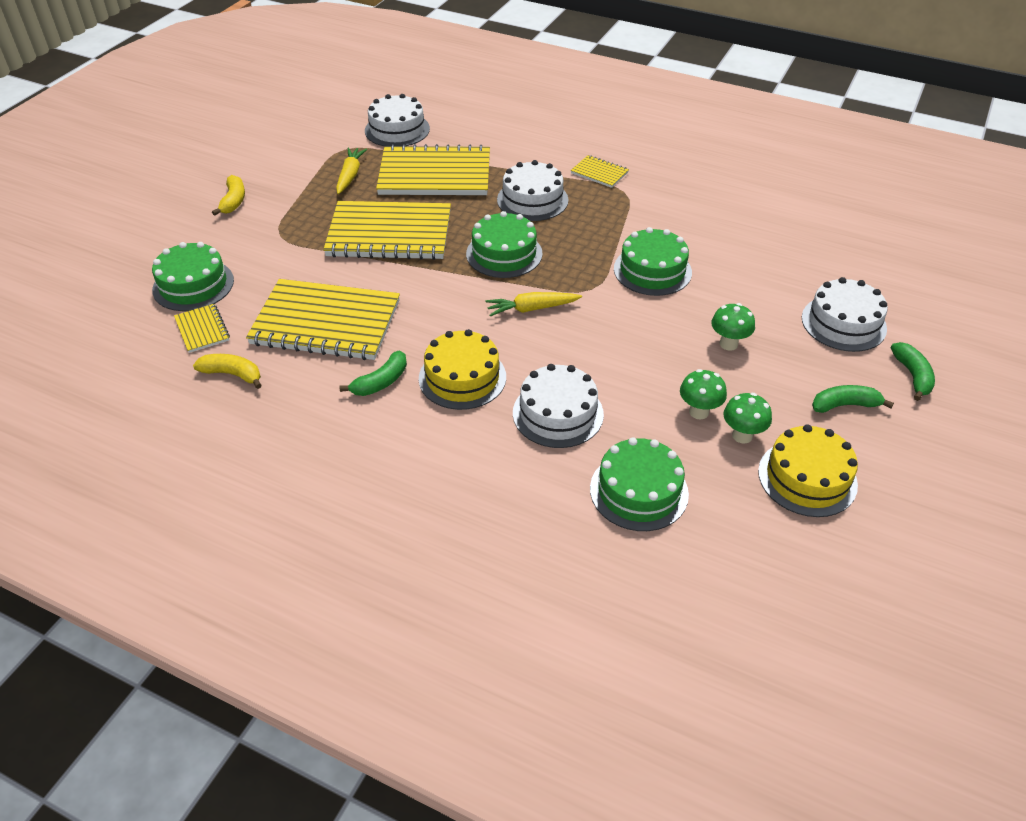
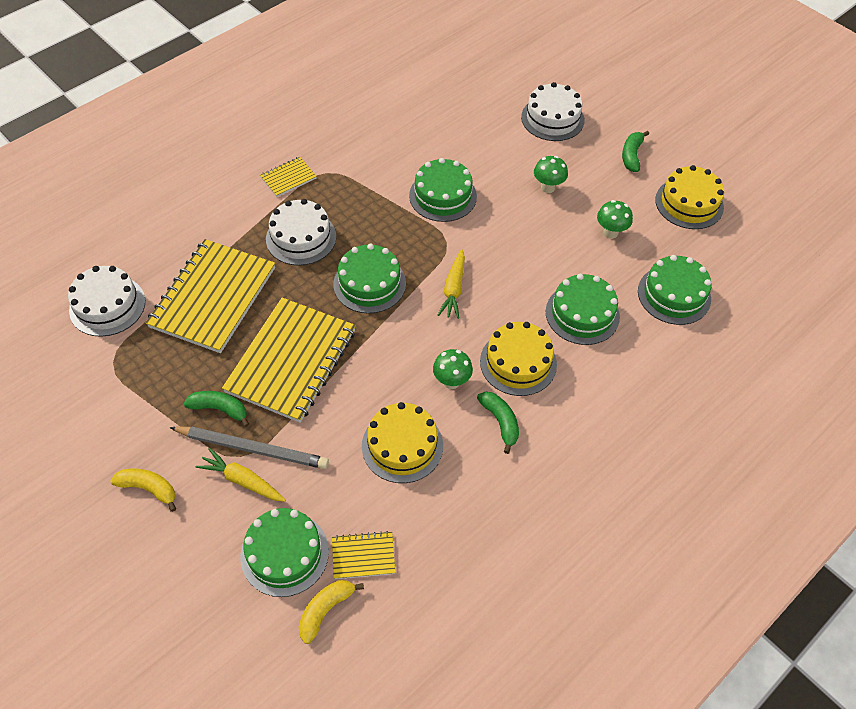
camera: 70 degrees left, 10 degrees up
yellow banana [193,354,262,389] -> yellow banana moved to [298,580,364,644]
yellow notebook [246,279,400,360] -> yellow cake [362,402,443,483]
yellow carrot [336,148,367,194] -> yellow carrot moved to [196,448,286,502]
white cake [513,364,604,448] -> green cake [546,274,620,345]
green mushroom [723,393,772,444] -> green mushroom moved to [433,349,473,389]
green banana [891,342,935,401] -> green banana moved to [183,391,249,427]
none -> grey pencil [170,427,329,469]

